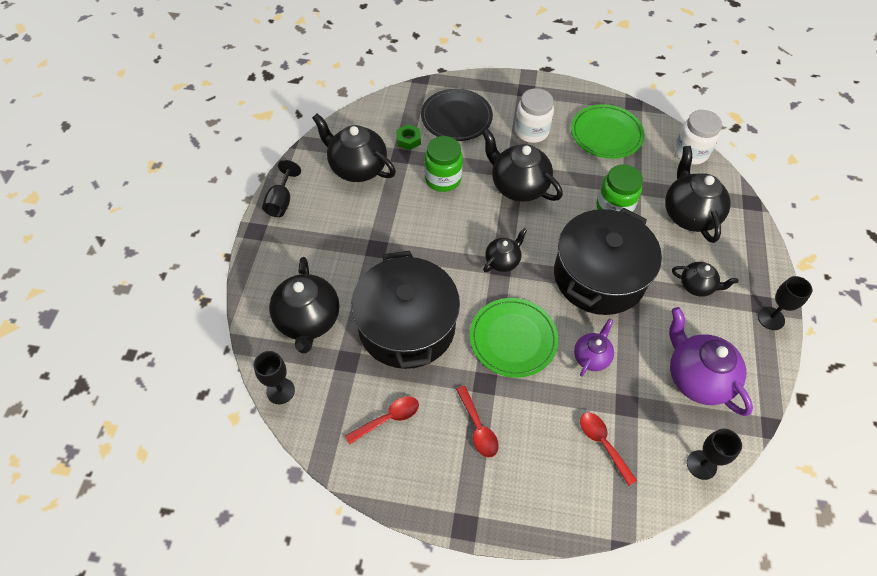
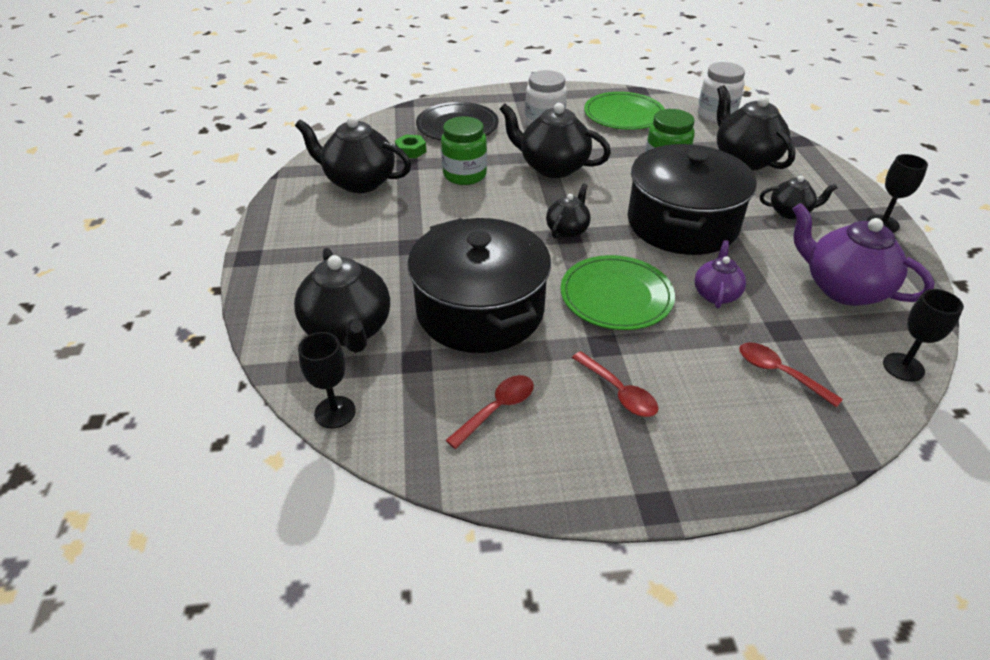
camera: 15 degrees left, 15 degrees down
black goblet [262,160,301,217] -> none

